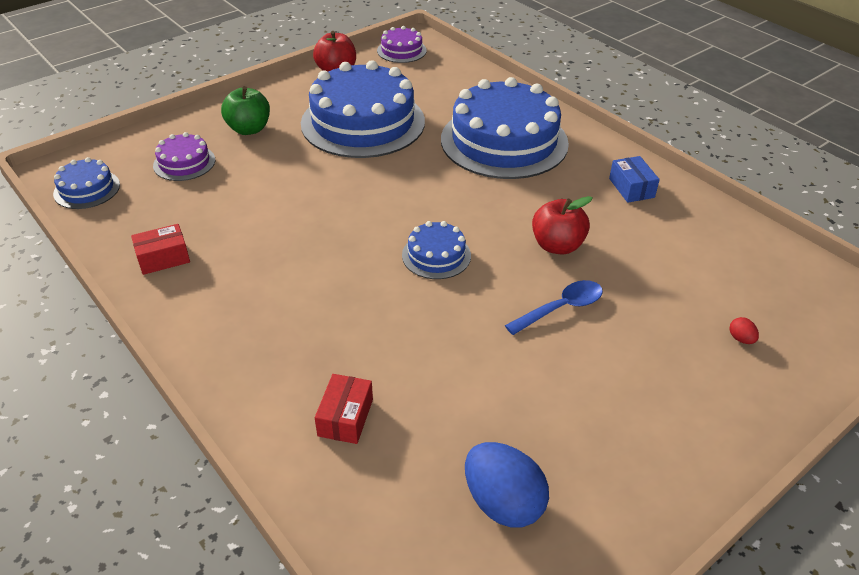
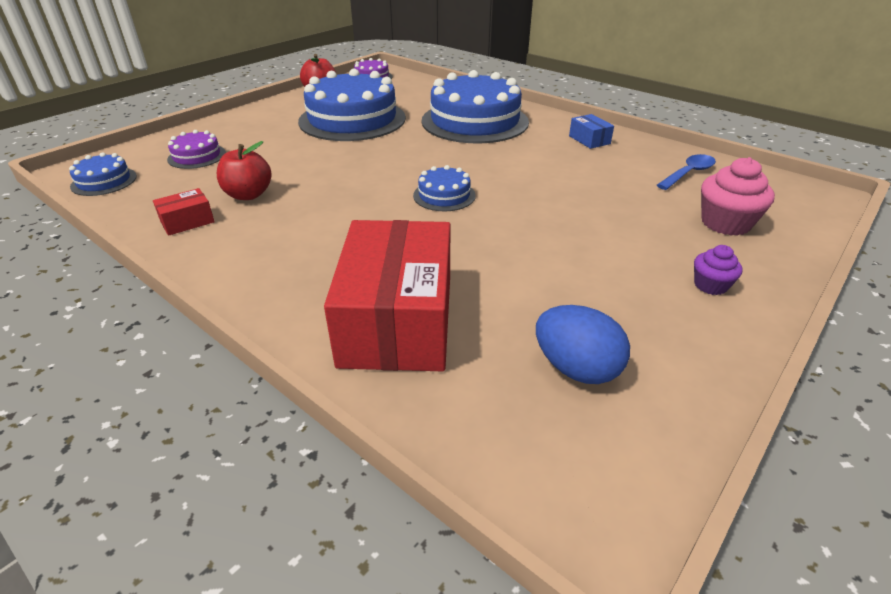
camera: 10 degrees left, 5 degrees down
green apple [221,86,270,135] -> none
red box [315,374,373,444] -> red box [324,220,450,371], size x2.43
blue spoon [505,280,603,335] -> blue spoon moved to [657,154,716,190]
red apple [532,196,593,254] -> red apple moved to [217,141,272,200]
red egg [729,317,759,344] -> pink cupcake [701,157,775,236]
none -> purple cupcake [694,245,743,295]

